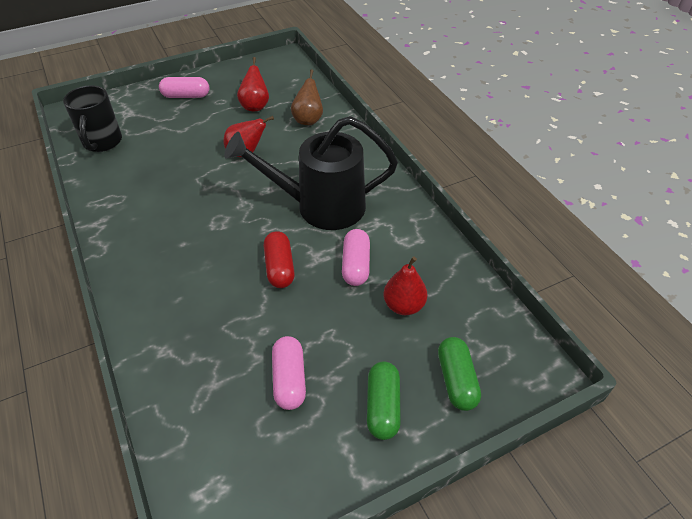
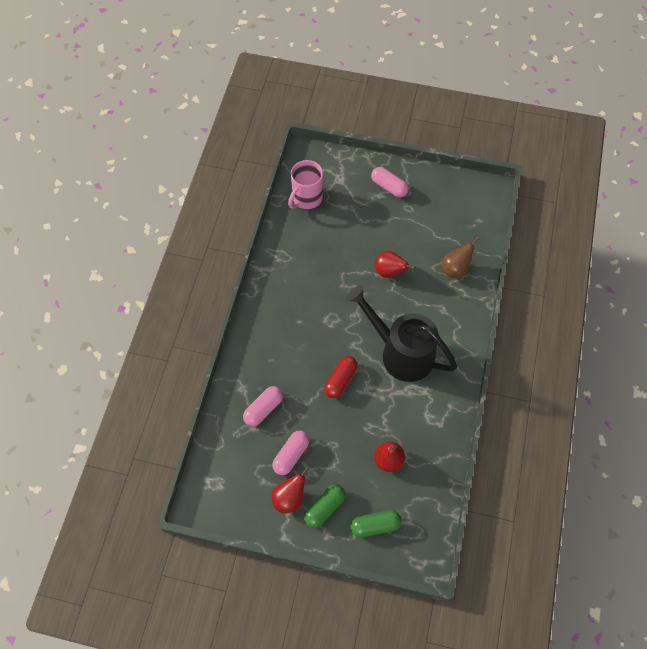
camera: 40 degrees right, 15 degrees up
black mug [63,85,122,152] -> pink mug [288,160,323,209]
red pear [237,57,269,111] -> red pear moved to [271,466,309,513]
pink capsule [342,229,370,286] -> pink capsule moved to [243,386,283,426]
green capsule [438,337,481,411] -> green capsule turned 45 degrees clockwise [350,510,402,538]

